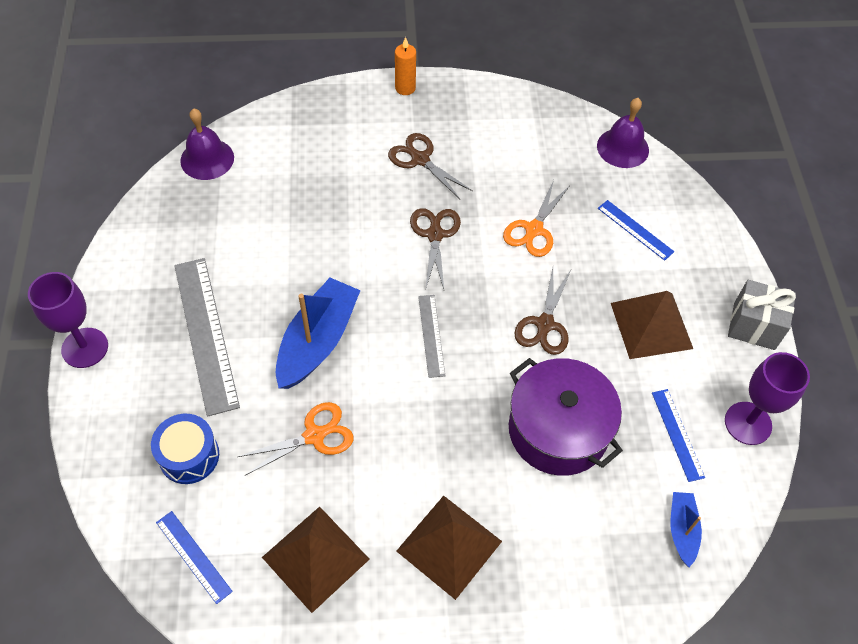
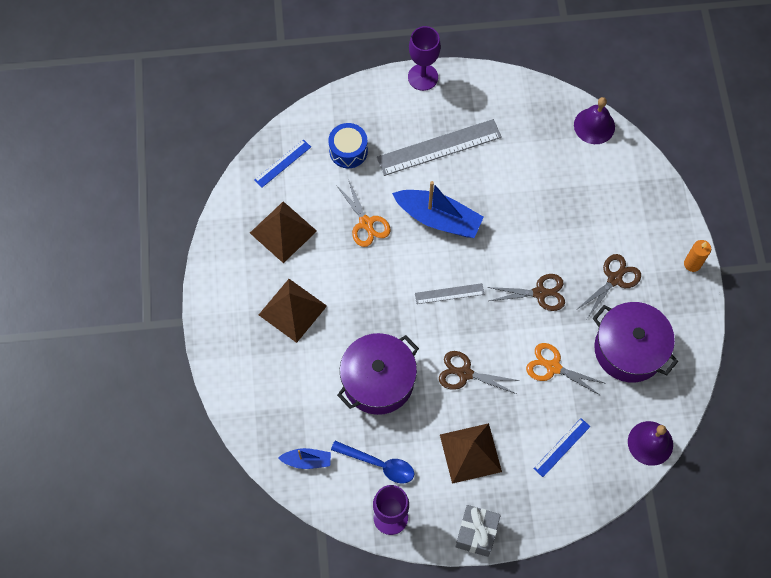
camera: 90 degrees right, 10 degrees up
blue ruler [652,389,705,482] -> blue spoon [331,441,415,483]
none -> purple pot [593,302,678,382]

